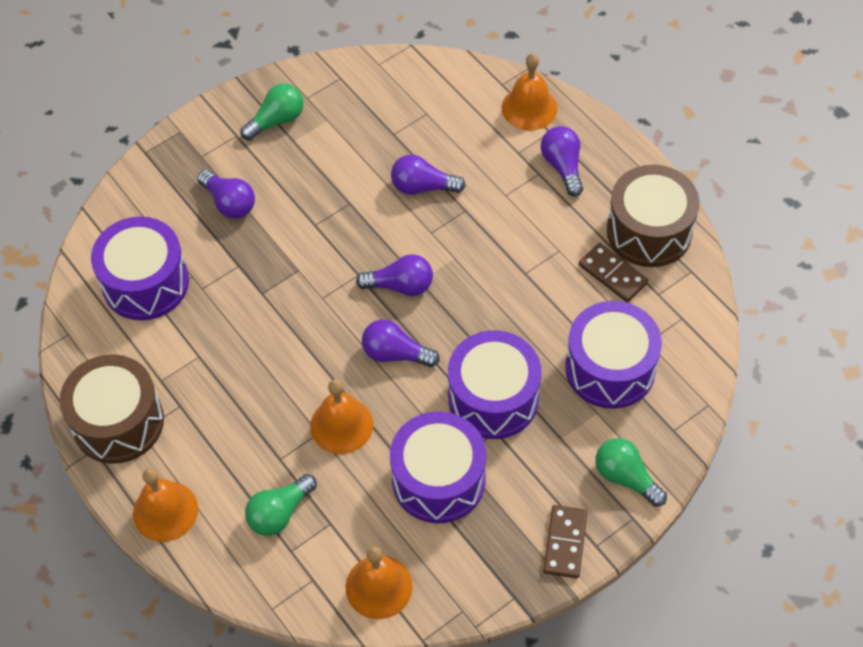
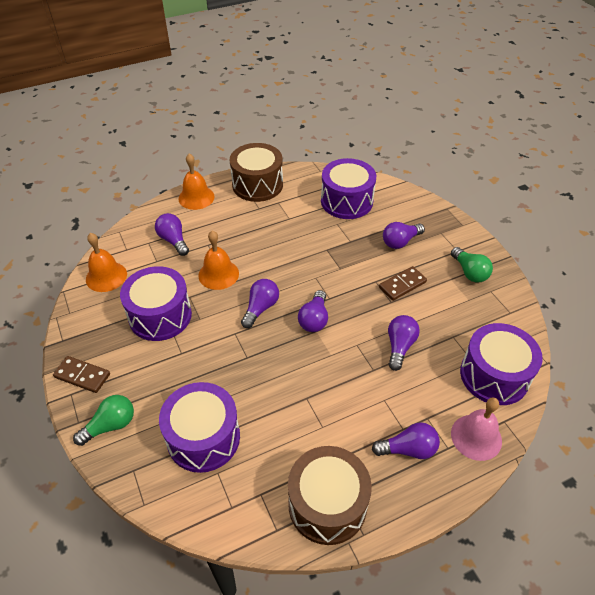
camera: 100 degrees right, 10 degrees down
green light bulb [245,474,317,536] -> purple light bulb [155,213,189,256]
purple drum [448,330,542,439] -> purple drum moved to [460,323,543,405]
orange bell [502,53,558,130] -> pink bell [451,397,502,461]
brown domino [579,243,648,302] -> brown domino moved to [379,266,427,301]

